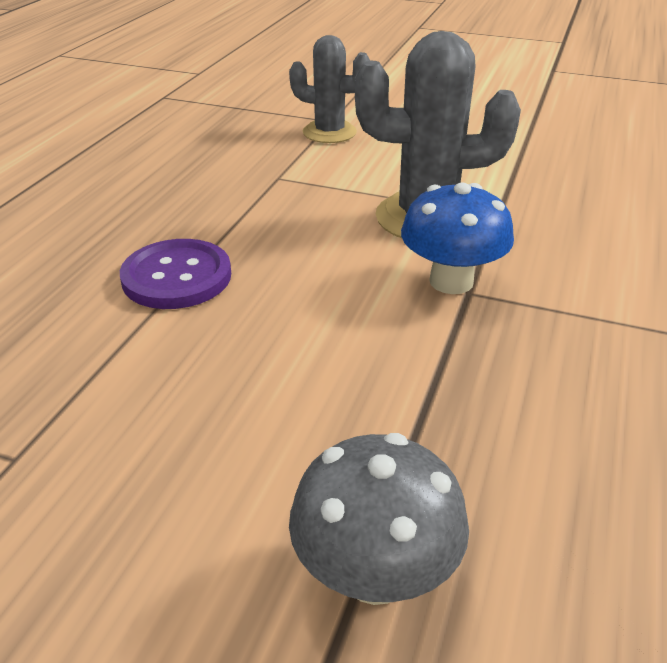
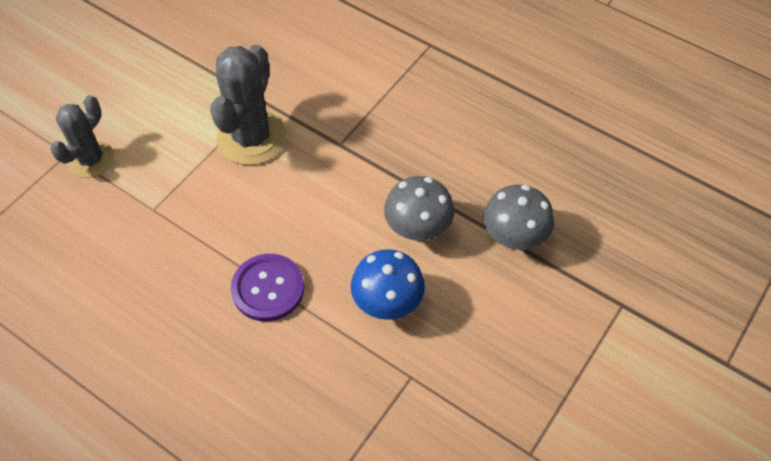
camera: 75 degrees left, 20 degrees up
blue mushroom [401,182,514,294] -> blue mushroom moved to [351,249,425,320]
none -> grey mushroom [384,176,454,241]

